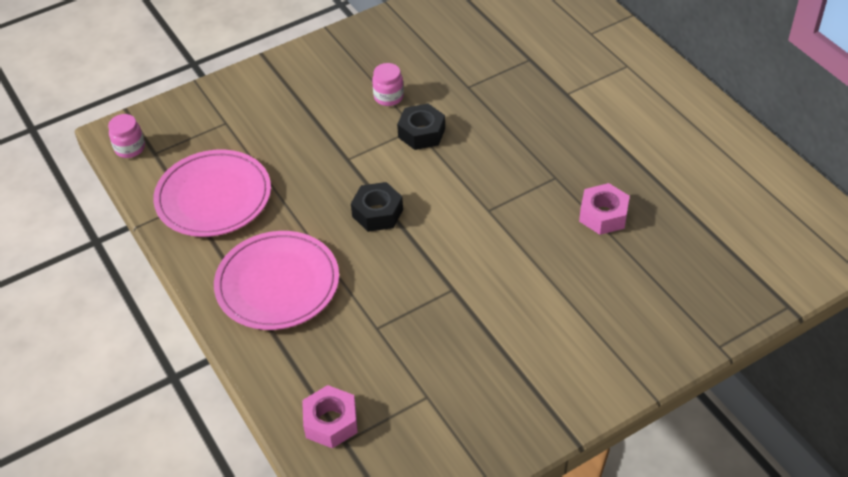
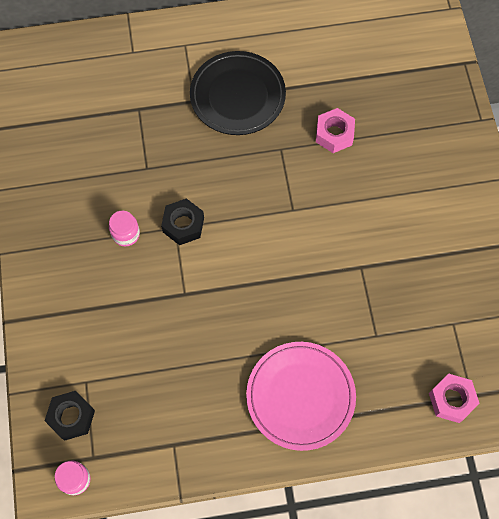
camera: 70 degrees left, 20 degrees up
pink plate [153,150,271,237] -> none
black nut [351,182,403,232] -> black nut moved to [45,391,95,441]
none -> black plate [190,51,286,135]

